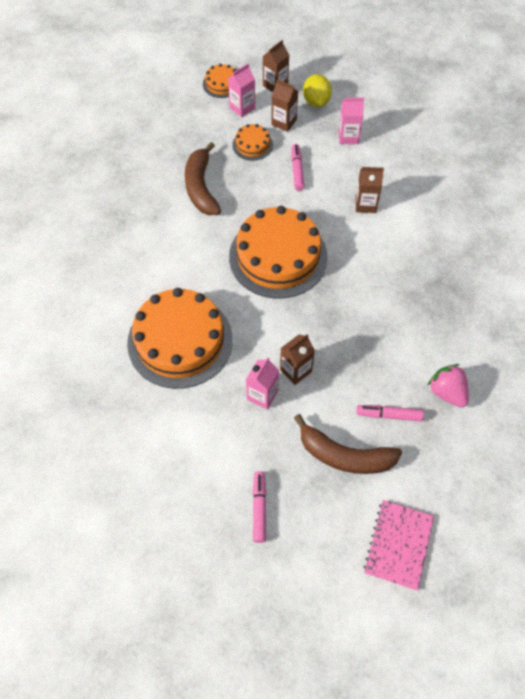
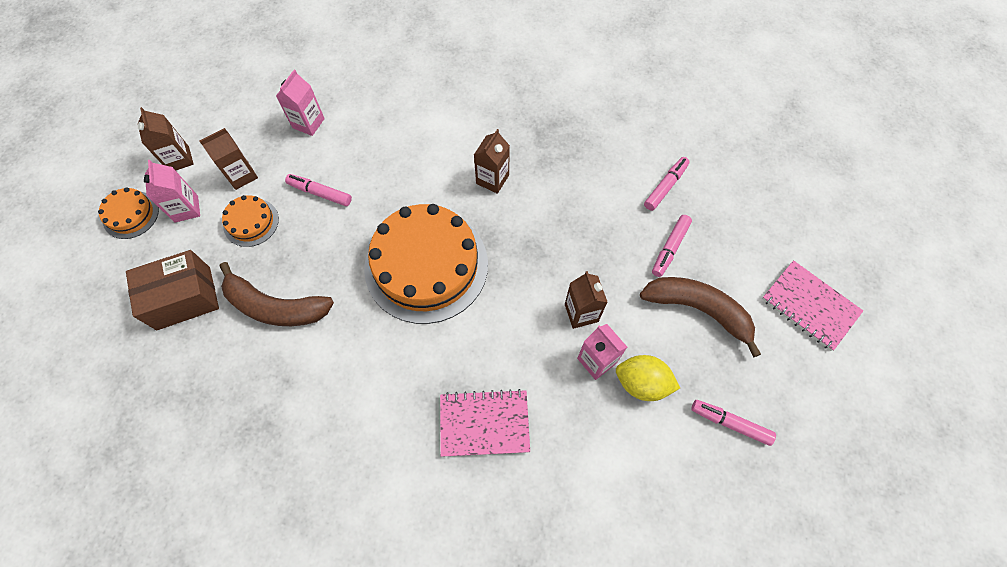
camera: 65 degrees left, 5 degrees up
orange cake [127,288,233,389] -> pink notebook [440,389,530,457]
brown banana [294,414,402,474] -> brown banana turned 105 degrees counterclockwise [640,277,761,357]
yellow lemon [303,74,332,107] -> yellow lemon moved to [616,355,680,401]
brown carton [356,167,384,213] -> brown carton moved to [474,129,510,194]
pink strawberry [428,364,469,408] -> pink marker [644,157,690,211]
none -> brown box [126,250,219,330]

